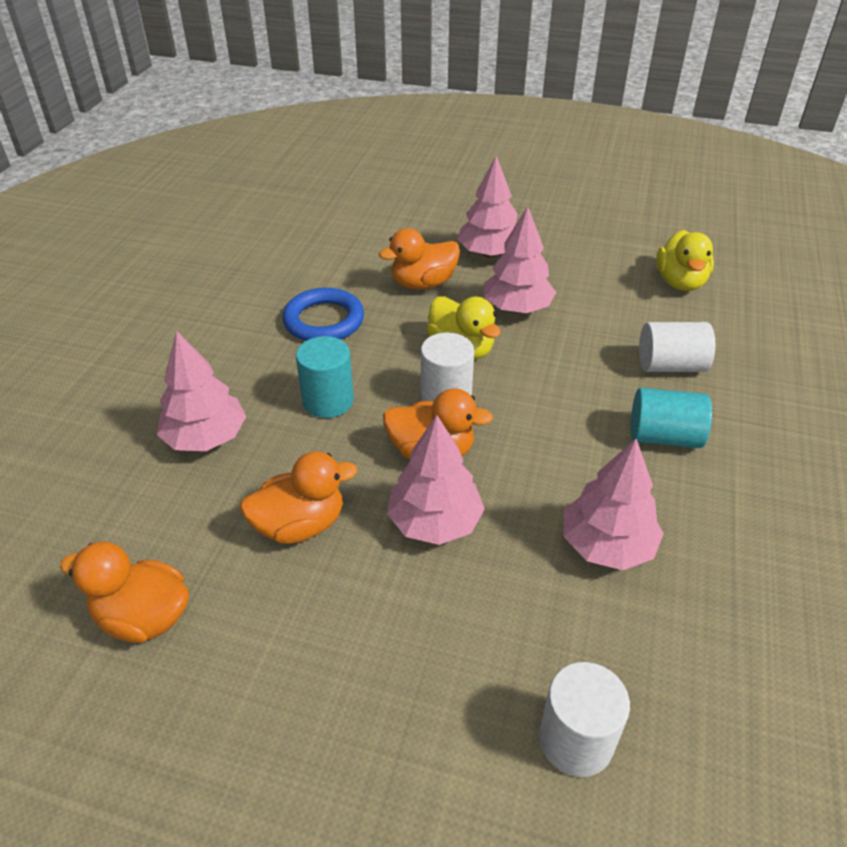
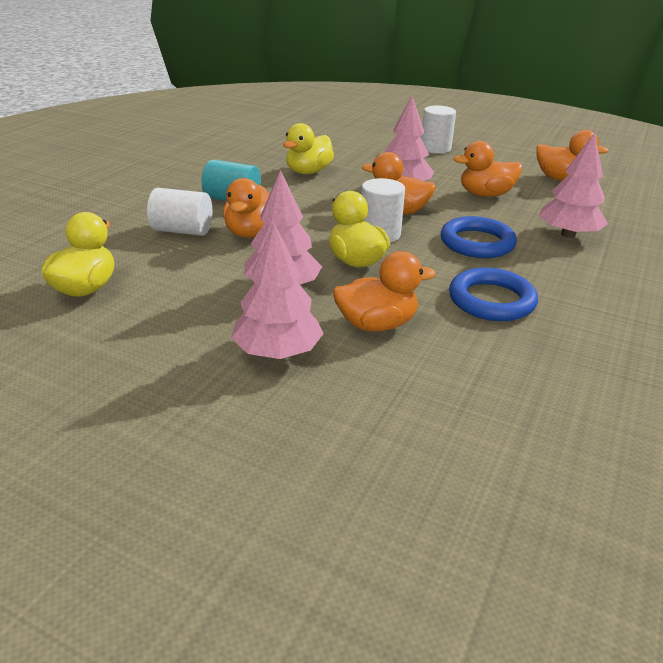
camera: 170 degrees left, 10 degrees down
turquoise cylinder [296,336,354,418] -> blue ring [441,216,517,258]
white cylinder [539,662,630,777] -> white cylinder moved to [421,106,456,154]
pink tree [564,439,664,570] -> yellow duck [283,123,334,174]
none -> orange duck [223,178,270,238]

